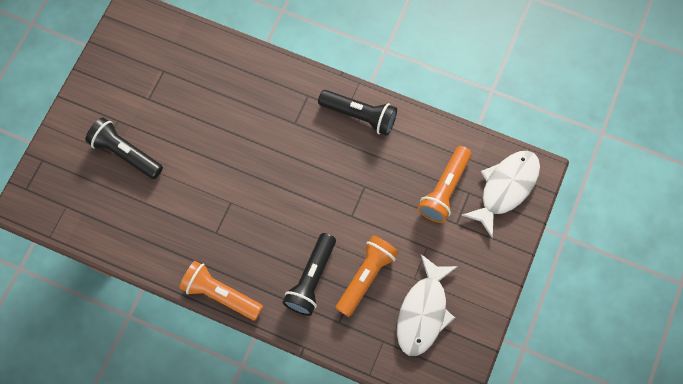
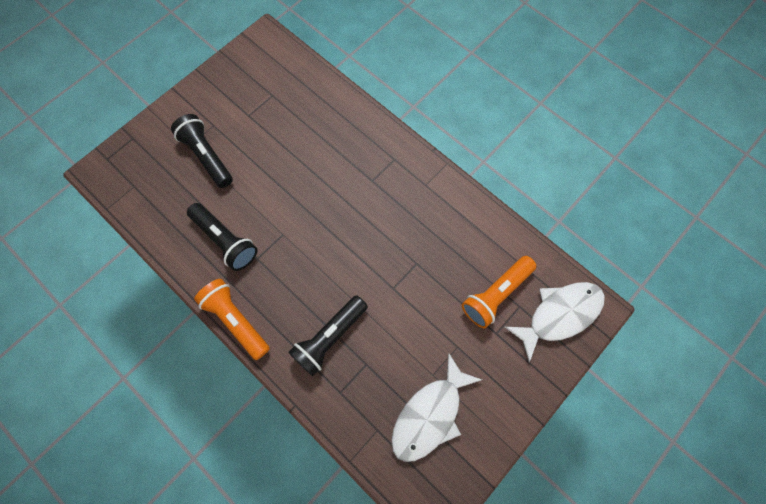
camera: 20 degrees right, 0 degrees up
black flashlight [318,90,397,136] -> black flashlight moved to [187,203,257,271]
orange flashlight [336,235,399,317] -> none

